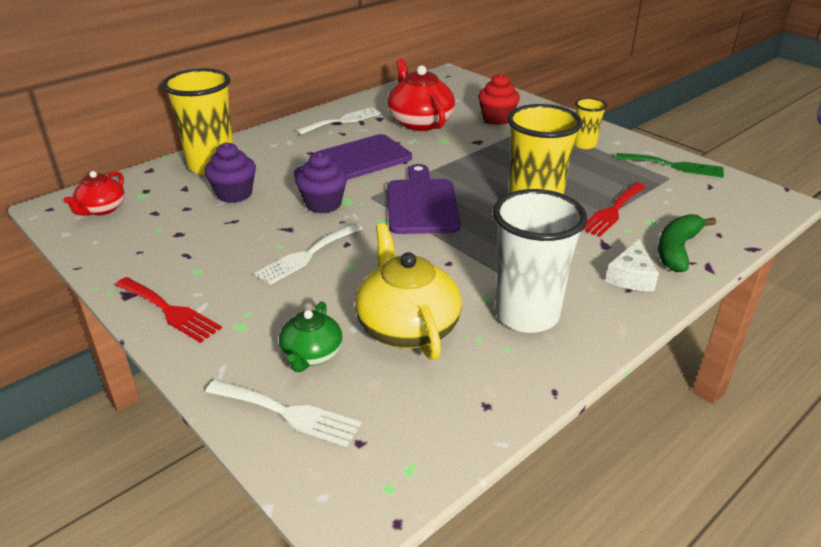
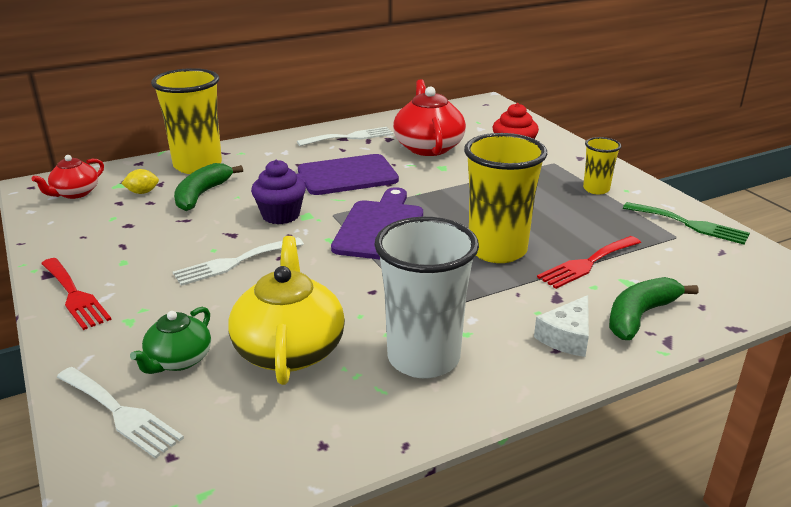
camera: 15 degrees right, 5 degrees down
purple cupcake [204,142,256,203] -> green banana [174,163,243,211]
none -> yellow lemon [121,169,159,194]

